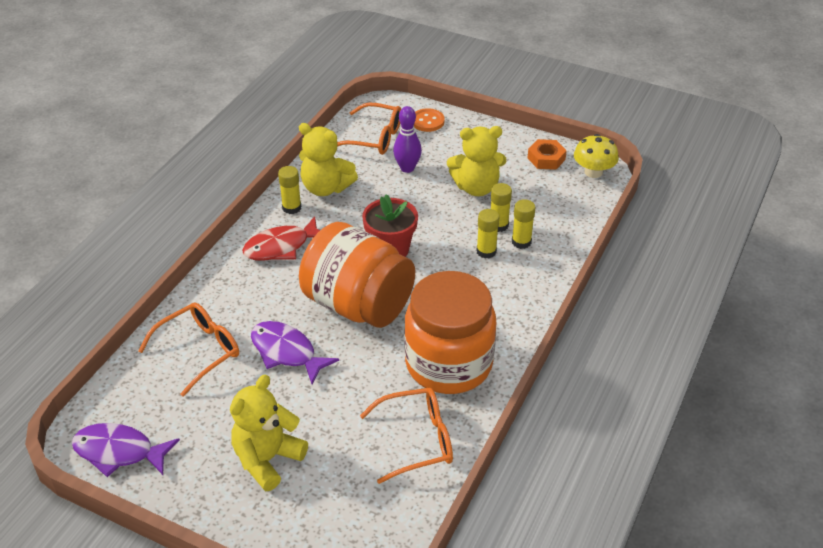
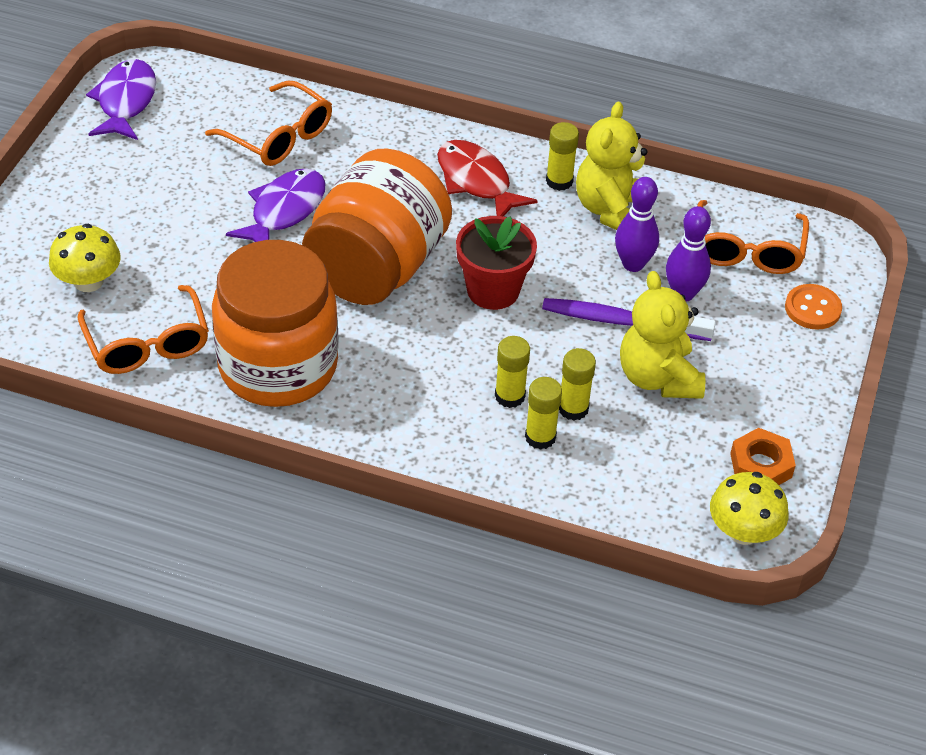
camera: 80 degrees right, 5 degrees up
yellow teddy bear [230,375,308,491] -> none
none -> yellow mushroom [49,224,121,292]
none -> purple toothbrush [542,298,716,341]
none -> purple bowling pin [615,177,659,272]

